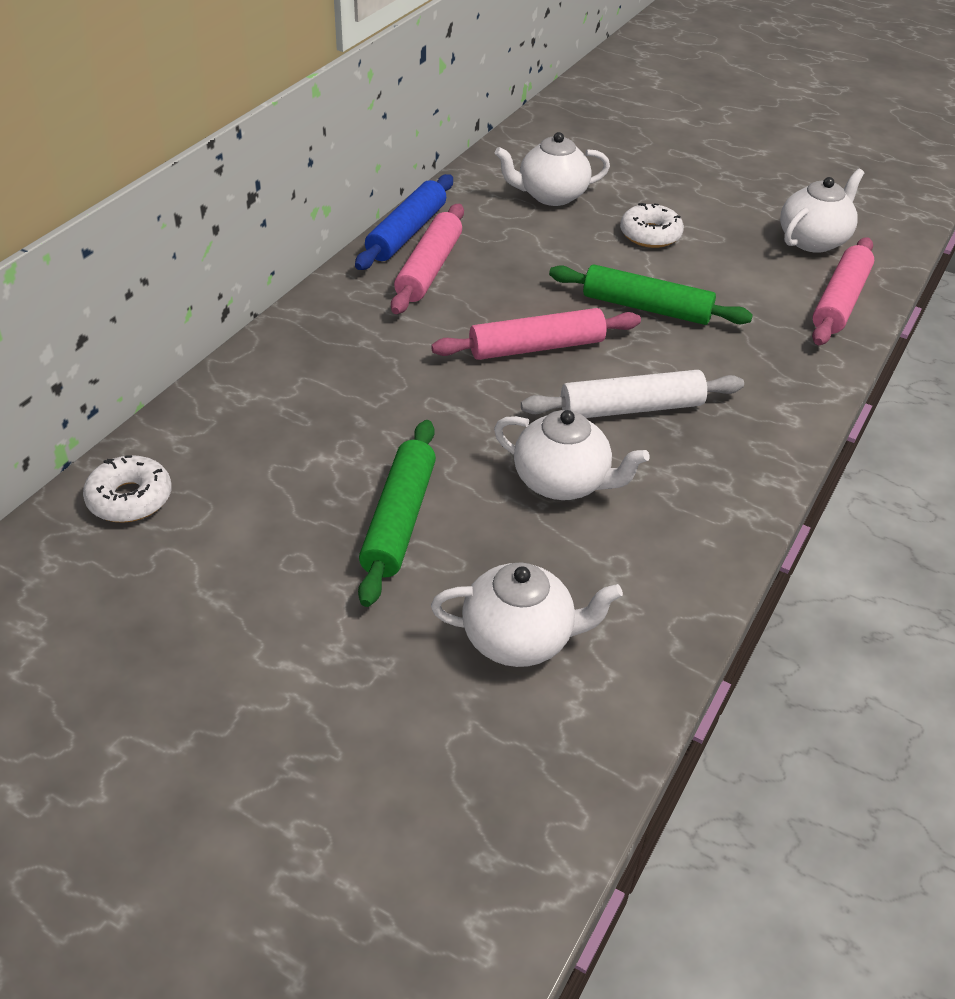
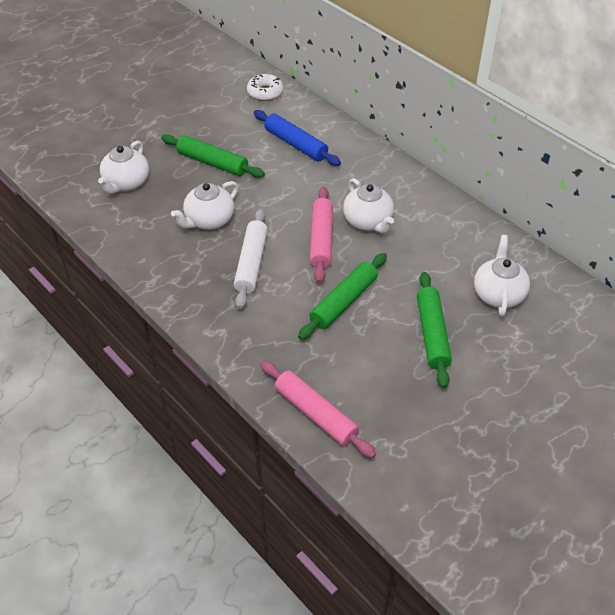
camera: 110 degrees right, 5 degrees up
blue rolling pin [355,174,453,270] -> blue rolling pin moved to [254,110,341,166]
pink rolling pin [391,204,464,314] -> none
white donut [620,203,684,248] -> green rolling pin [417,272,452,388]
white teapot [780,169,864,253] -> white teapot moved to [343,178,394,233]

